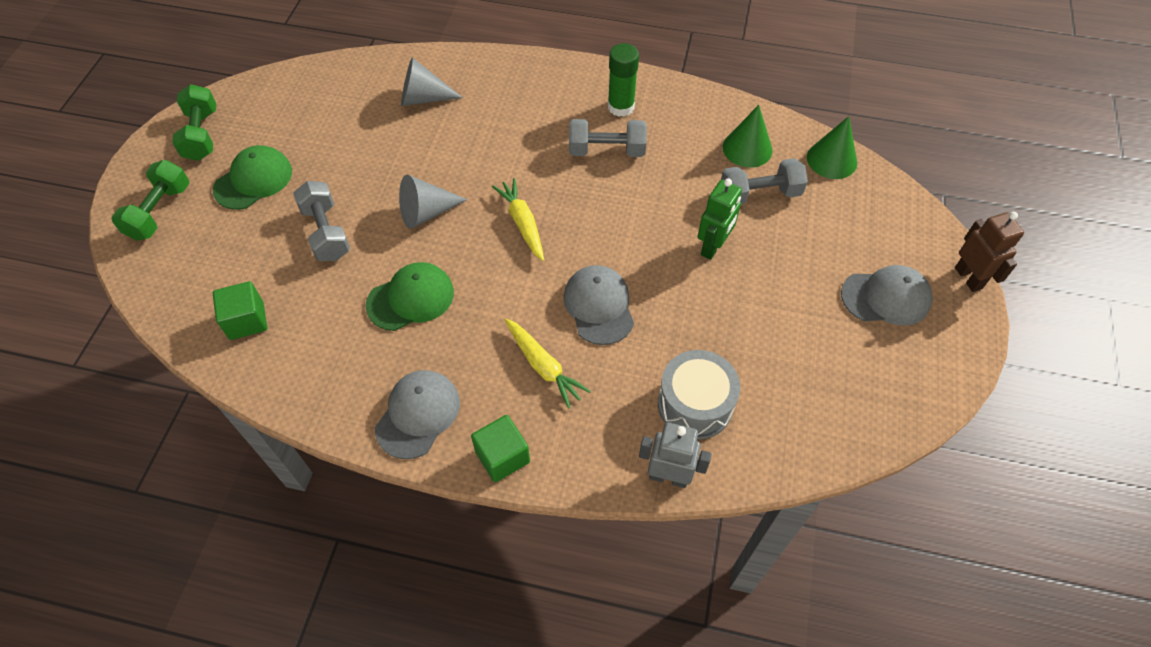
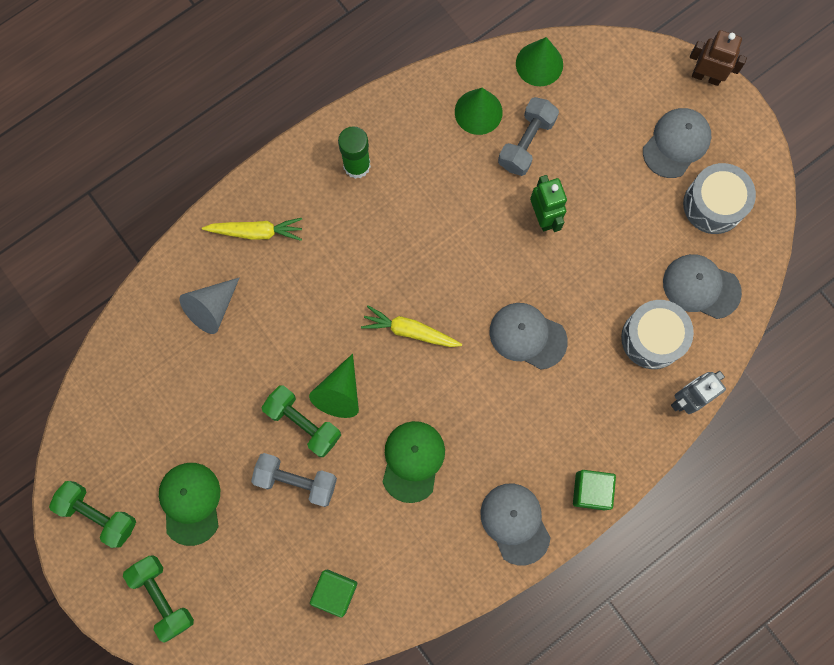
camera: 50 degrees left, 20 degrees up
grey cone [399,175,468,229] -> green cone [309,354,359,418]
yellow carrot [505,319,591,408] -> yellow carrot moved to [202,218,302,241]
grey dumbbell [569,119,647,157] -> none
none -> green dumbbell [261,385,341,457]
none -> grey cap [663,254,742,319]
none -> grey drum [683,163,756,234]

